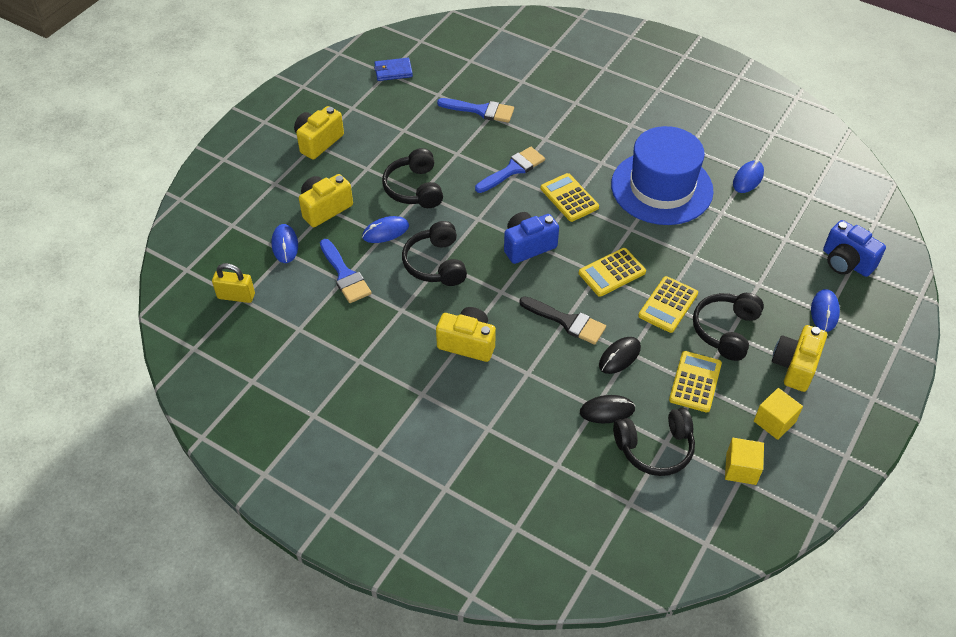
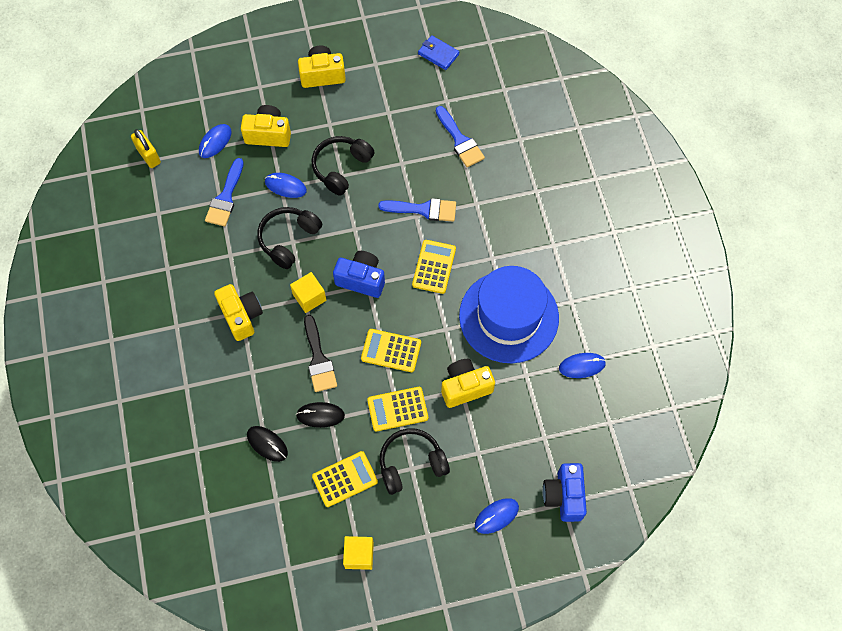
camera: 45 degrees right, 15 degrees up
black headphones [613,408,695,476] -> none
yellow cube [725,438,764,485] -> yellow cube moved to [290,272,326,313]
yellow camera [772,325,827,392] -> yellow camera moved to [441,359,495,408]

